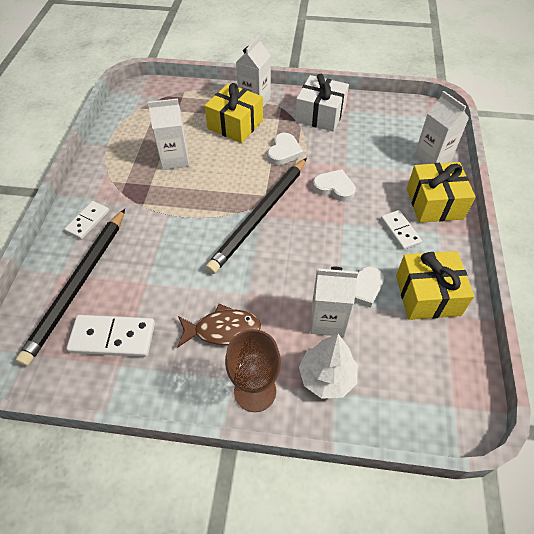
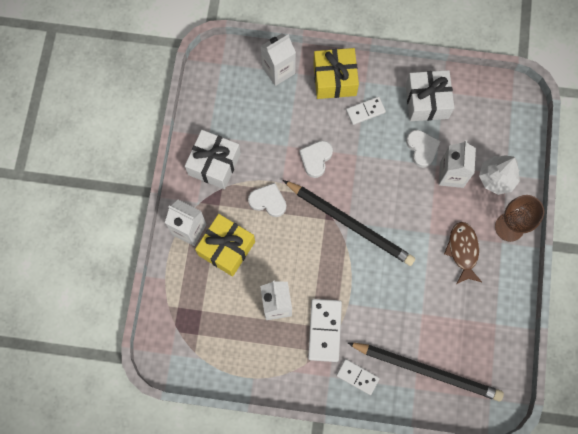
camera: 90 degrees left, 20 degrees up
white domino [66,315,155,357] -> white domino moved to [308,299,342,362]
yellow gift [396,251,474,320] -> white gift [406,70,454,121]

